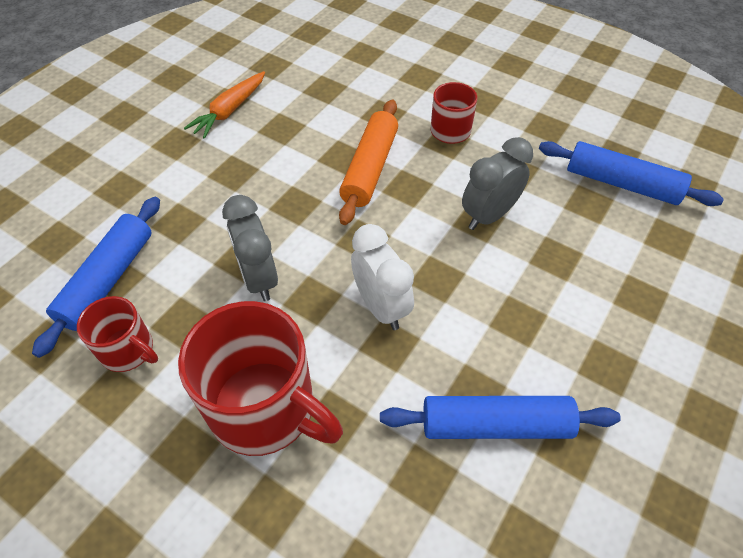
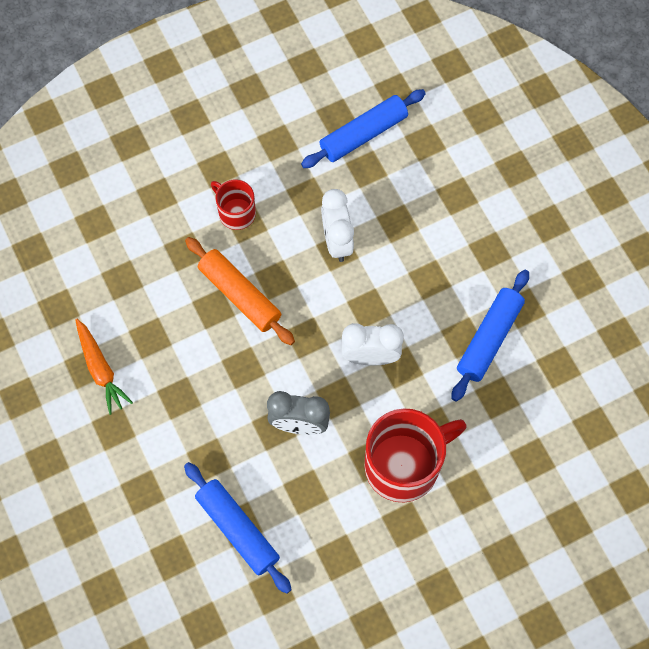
camera: 60 degrees left, 15 degrees up
red mug [77,296,158,372] -> none
grey clock [462,137,533,230] -> white clock [321,189,354,262]

